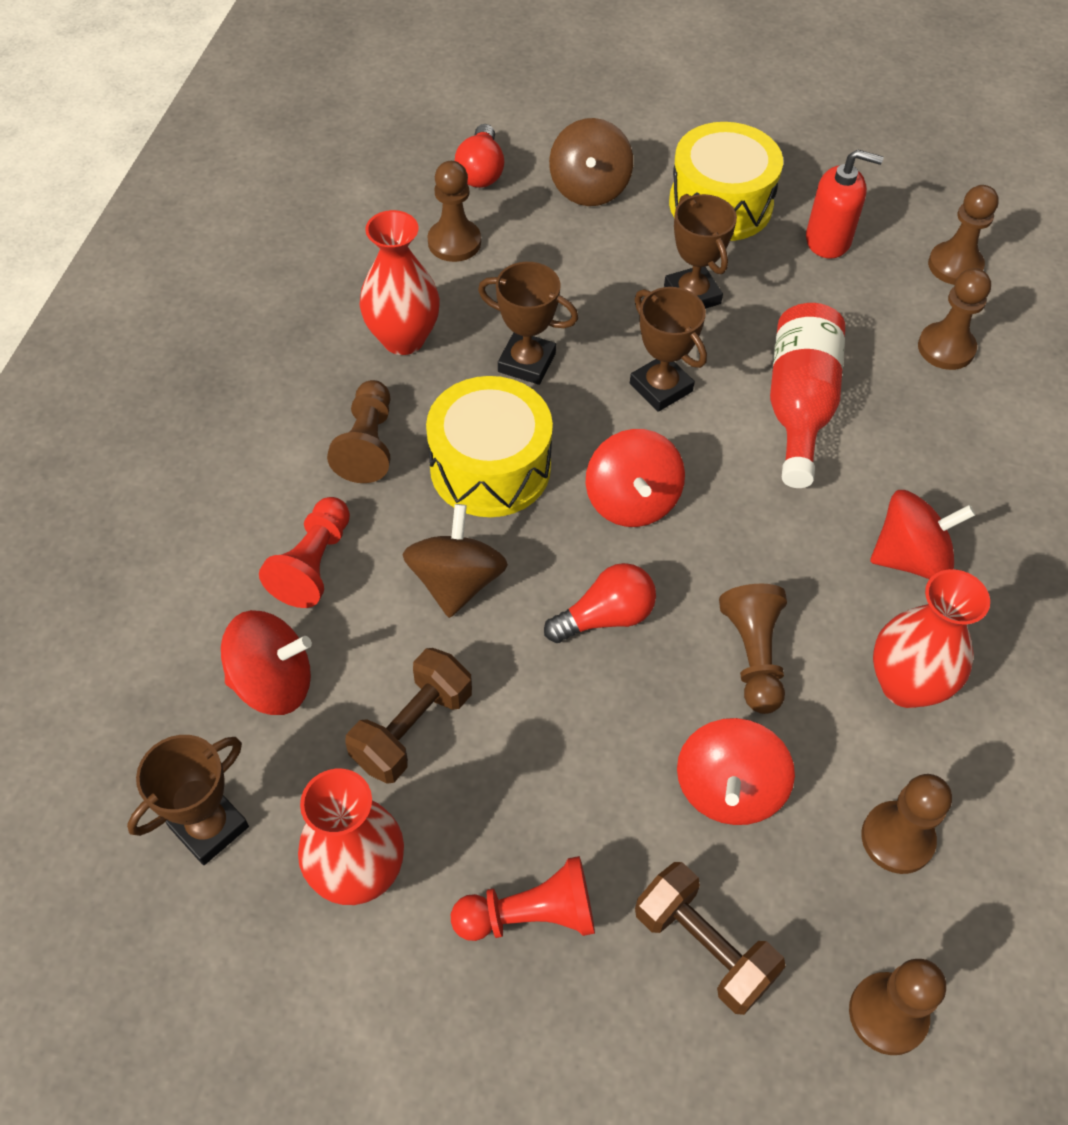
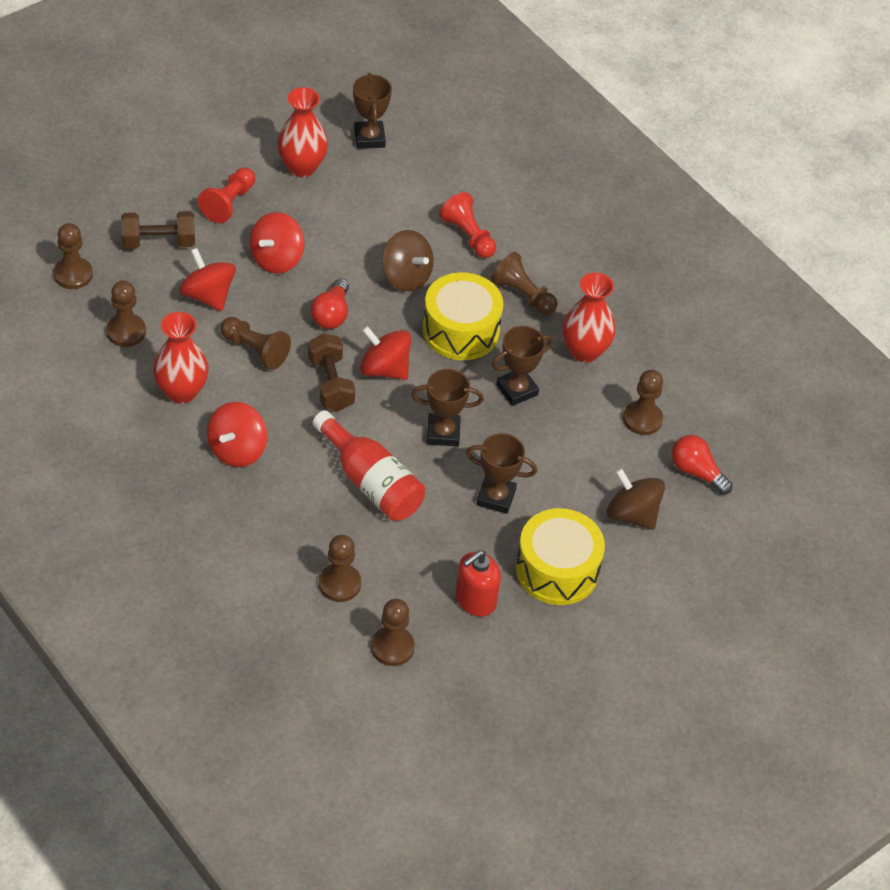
camera: 125 degrees right, 5 degrees down
red spinning top [221,610,312,715] -> red spinning top moved to [250,212,305,274]
brown dumbbell [345,648,472,784] -> brown dumbbell moved to [308,333,355,411]

